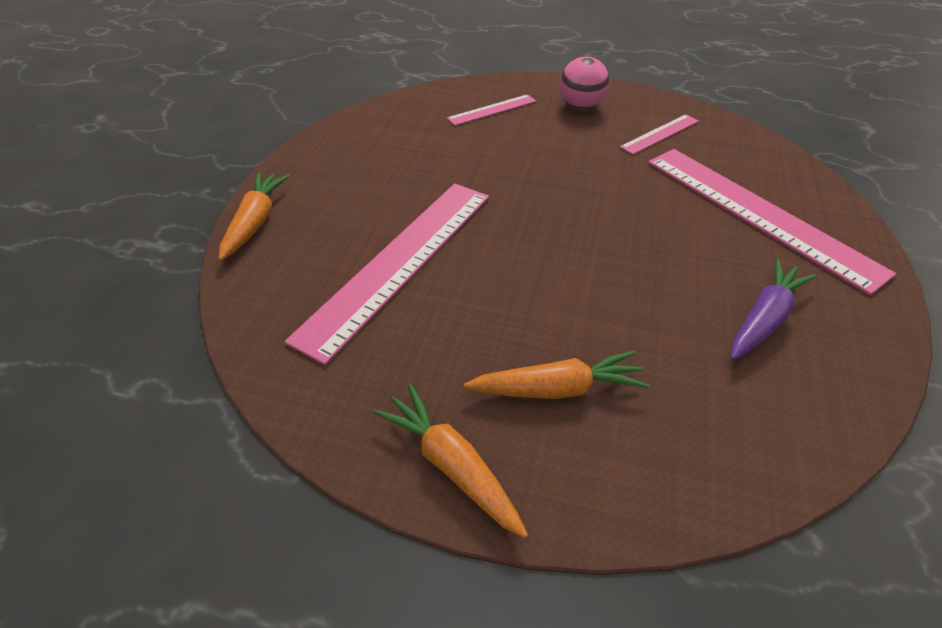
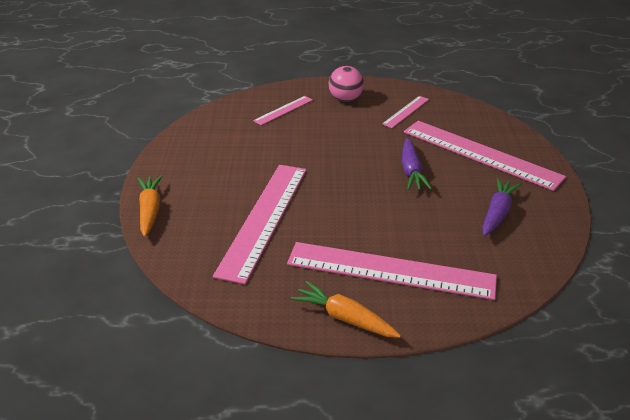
camera: 15 degrees left, 10 degrees down
orange carrot [464,350,649,399] -> pink ruler [287,242,497,300]
none -> purple carrot [402,138,432,190]

